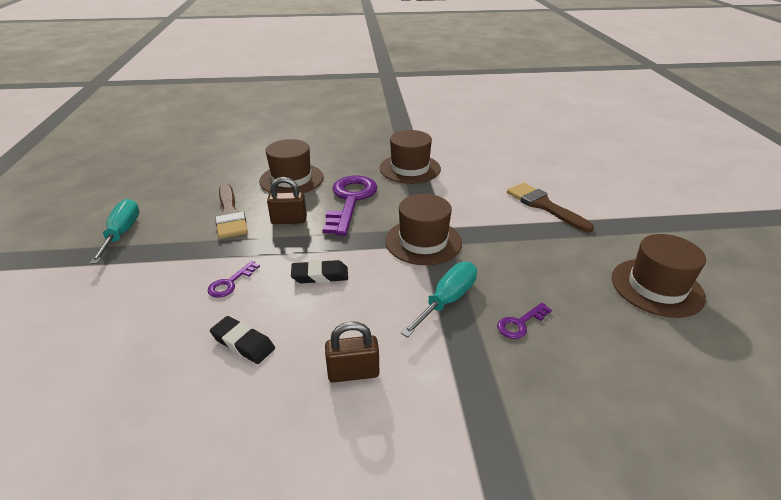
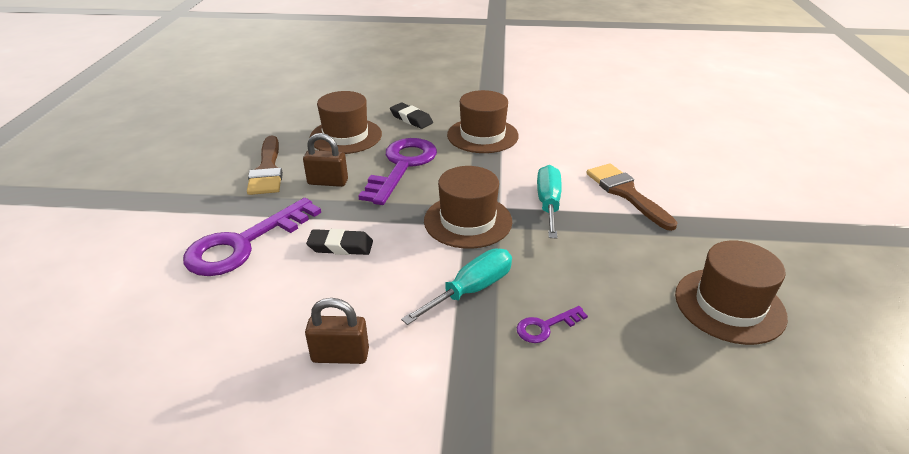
camera: 10 degrees right, 0 degrees up
turquoise screwdriver [90,199,140,264] -> turquoise screwdriver moved to [537,165,562,238]
purple key [208,261,260,298] -> purple key [183,198,321,276], size x2.22
black eraser [210,316,275,364] -> black eraser moved to [390,103,433,129]

